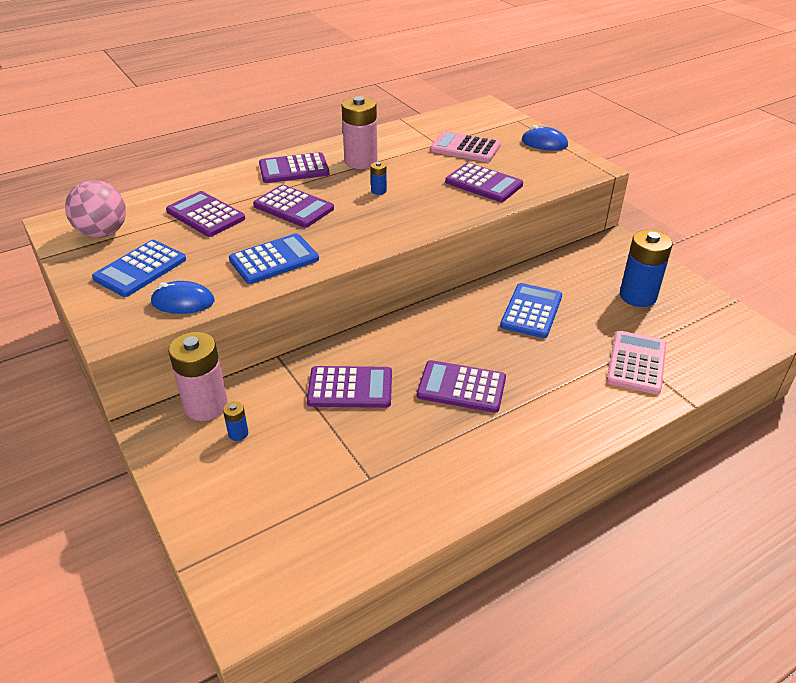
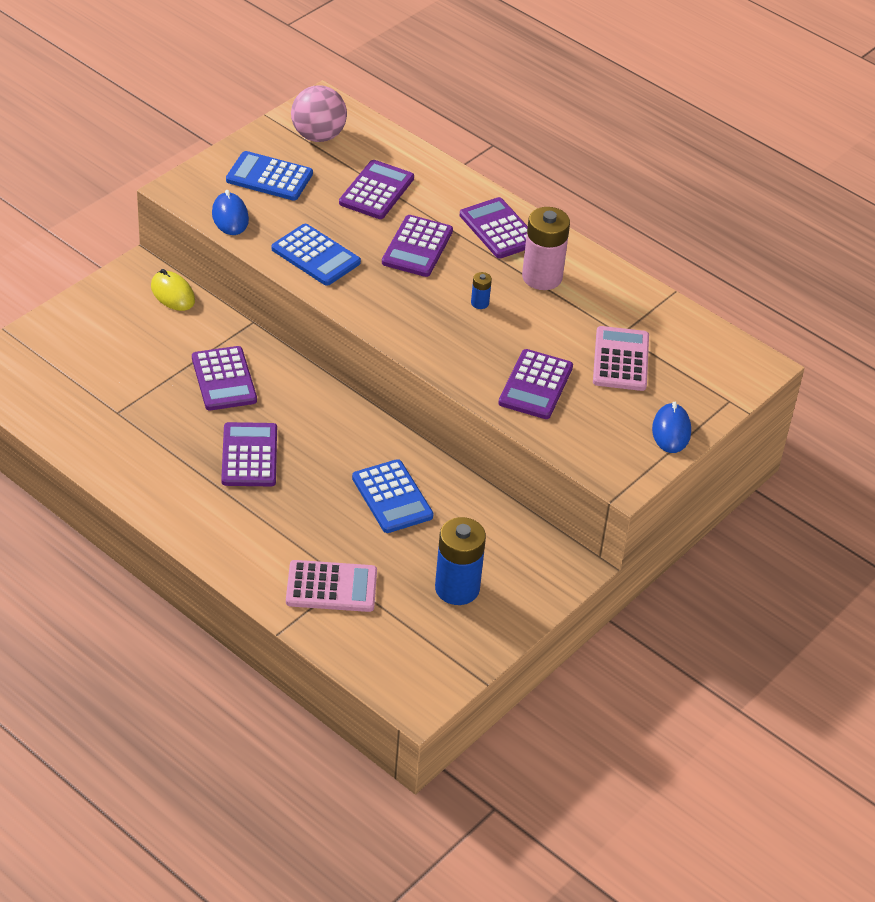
camera: 70 degrees right, 5 degrees up
pink battery [168,332,228,421] -> yellow mouse [151,269,195,311]
blue battery [223,401,248,441] -> none
blue calculator [500,283,562,338] -> blue calculator turned 60 degrees clockwise [352,459,434,533]

